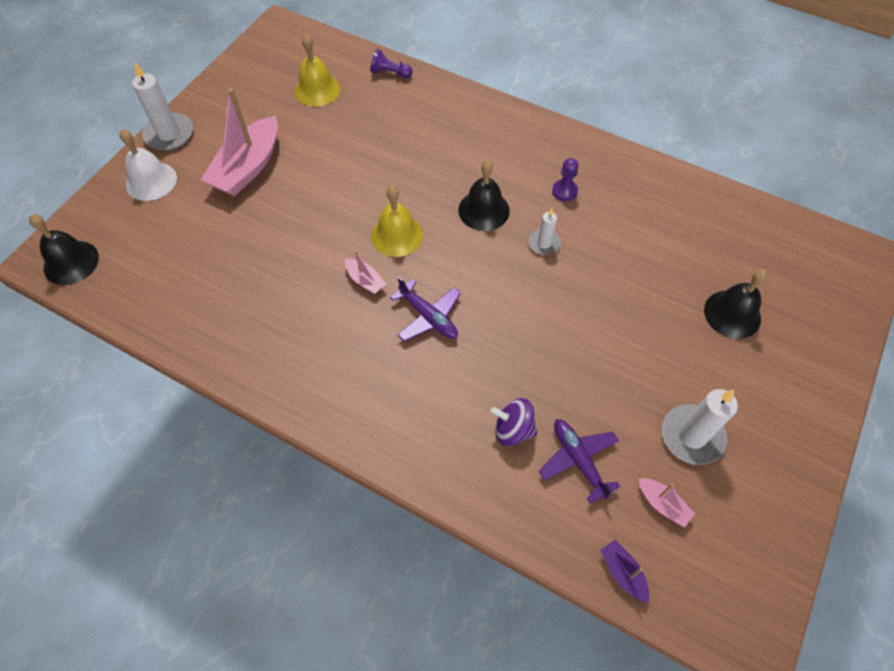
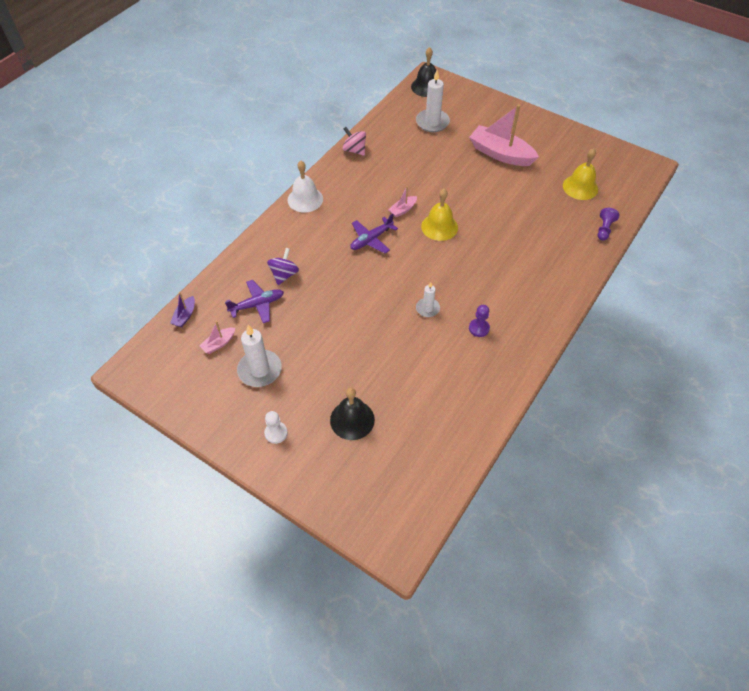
camera: 95 degrees right, 5 degrees down
white bell [120,129,177,201] -> white bell moved to [288,161,323,213]
white candle [132,61,193,150] -> white candle moved to [416,70,450,132]
black bell [458,160,510,231] -> none
purple boat [600,540,649,603] -> purple boat turned 135 degrees clockwise [170,292,195,327]
none -> white pawn [264,411,288,444]
none -> pink spinning top [343,127,366,156]

